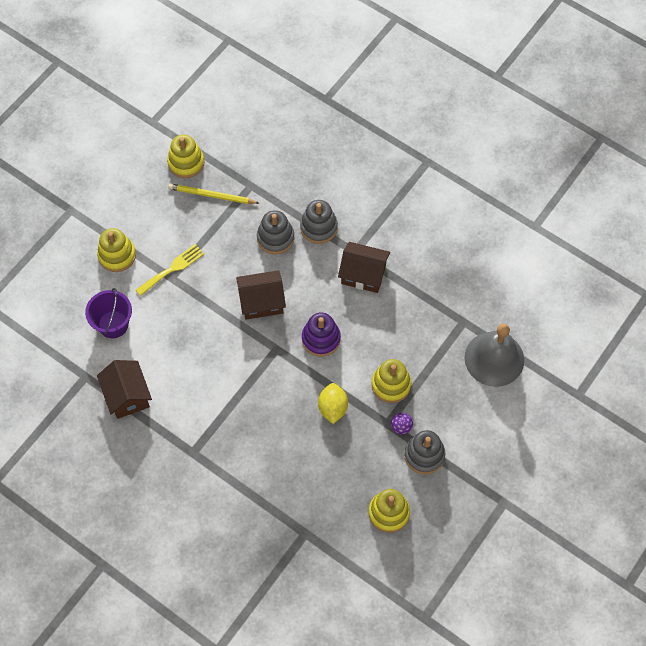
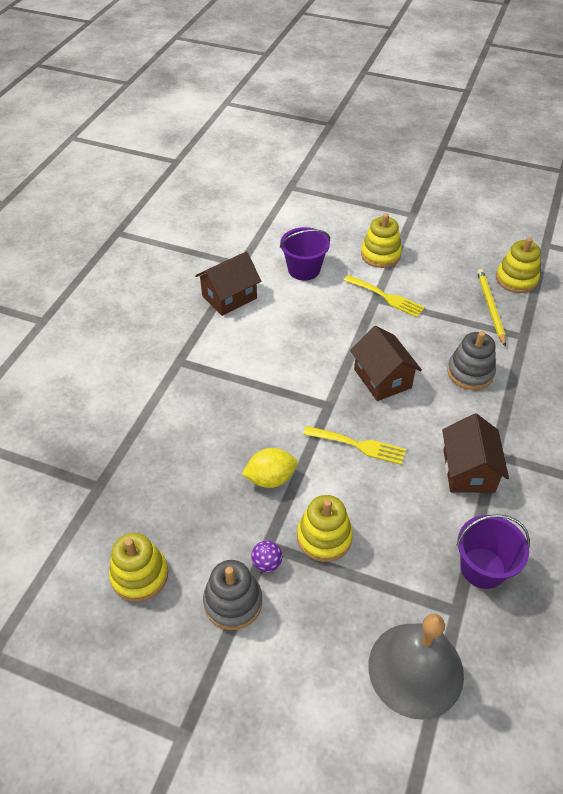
camera: 75 degrees right, 15 degrees down
grey stacking toy [300,200,338,244] -> none
purple stacking toy [302,312,341,357] -> yellow fork [303,426,406,465]
none -> purple bucket [457,514,530,589]

